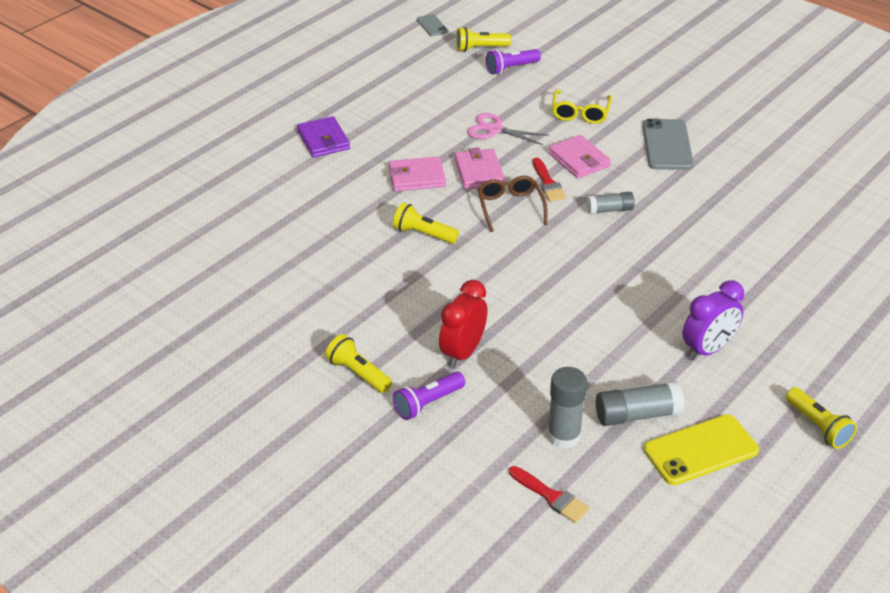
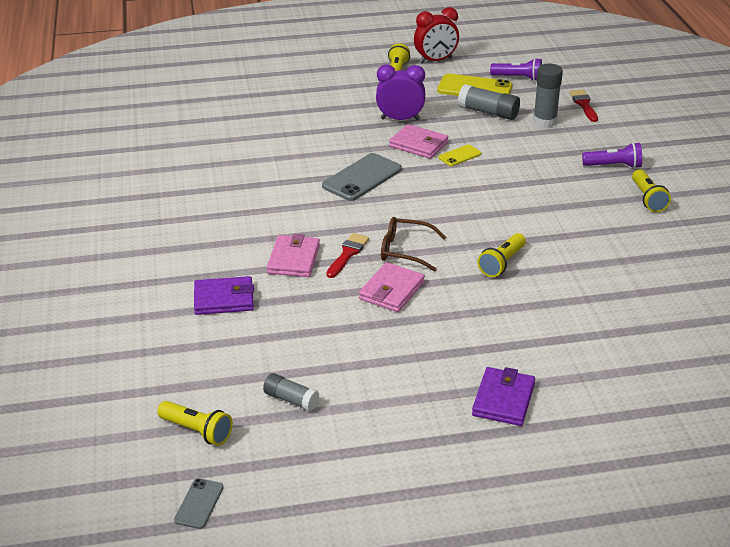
camera: 140 degrees left, 5 degrees down
pink wallet [389,156,446,192] -> pink wallet moved to [389,124,448,159]
yellow flashlight [393,203,459,244] -> yellow flashlight turned 60 degrees clockwise [478,233,526,277]
red clock [439,280,488,368] -> red clock moved to [414,7,459,64]
pink scissors [467,113,549,145] -> none
brown glasses [477,176,548,232] -> brown glasses turned 75 degrees clockwise [381,217,446,272]
purple flashlight [486,49,541,74] -> purple flashlight moved to [490,58,542,81]
yellow glasses [552,90,612,124] -> purple wallet [194,276,254,315]
grey glue stick [587,192,635,214] -> grey glue stick moved to [263,373,319,411]
grey phone [642,119,694,170] -> grey phone moved to [322,153,402,201]
none -> yellow phone [439,144,481,166]

